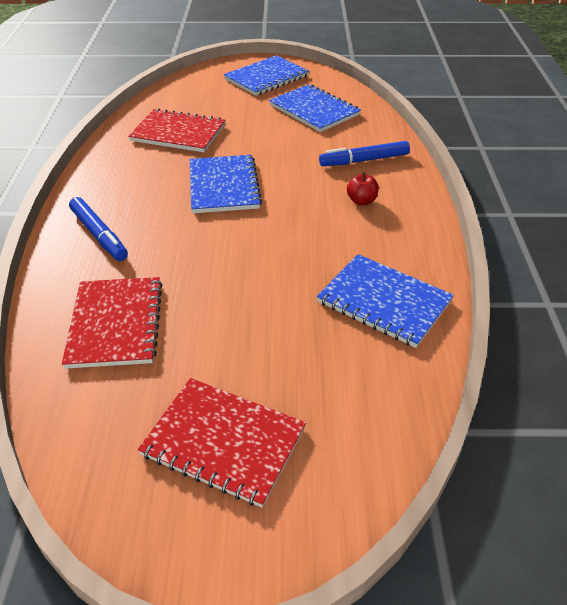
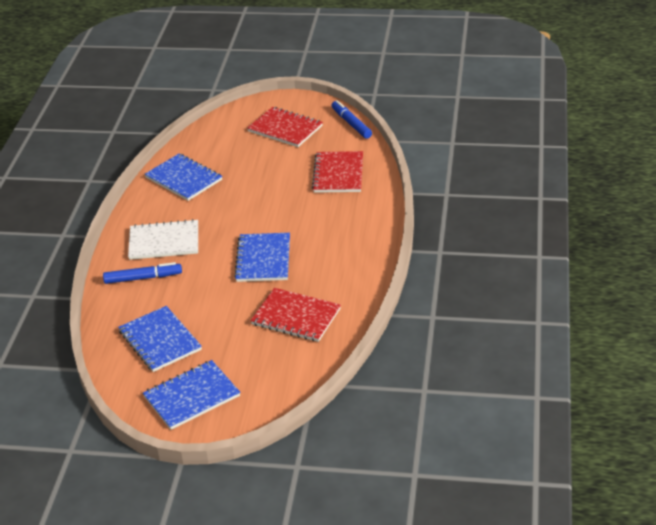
camera: 170 degrees left, 5 degrees down
blue marker [69,197,128,261] -> blue marker moved to [332,100,372,139]
red apple [347,172,379,205] -> white notebook [128,219,198,260]

